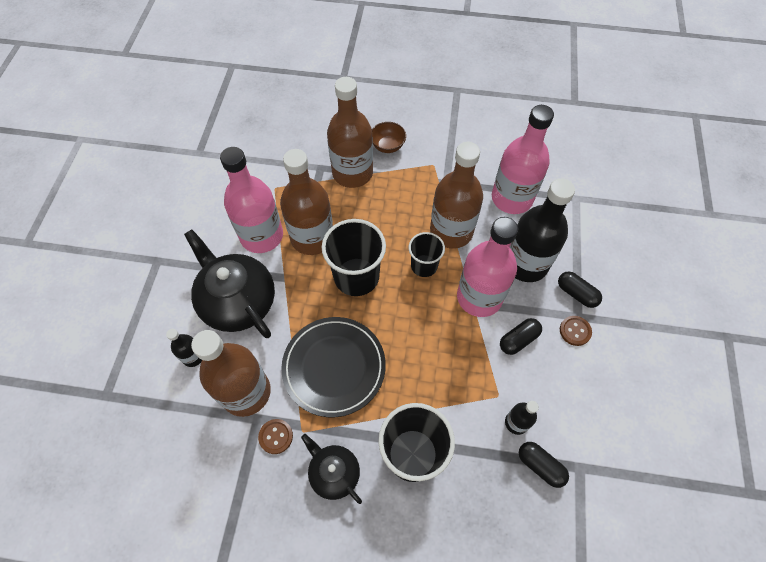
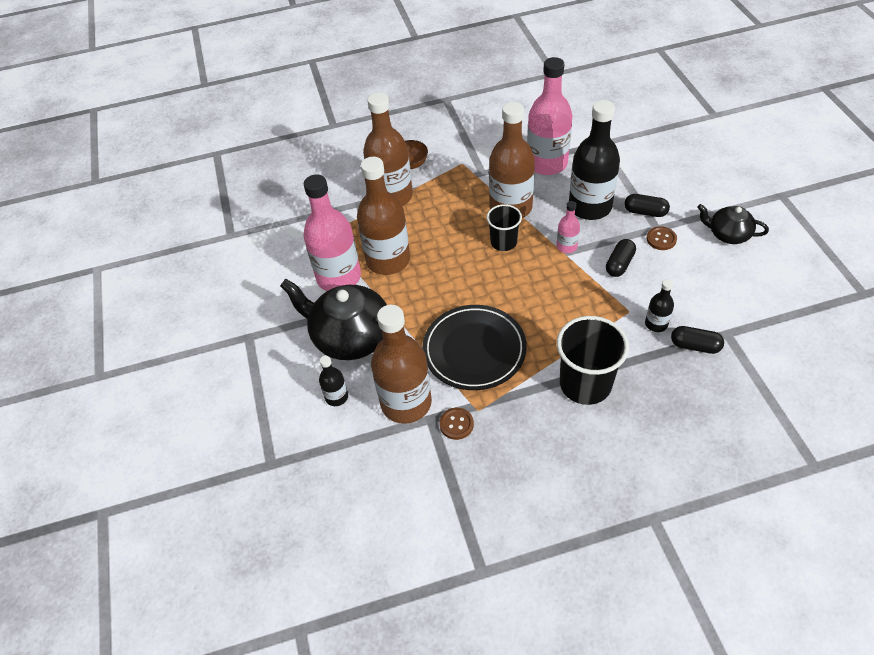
camera: 20 degrees left, 10 degrees down
black teapot [301,434,362,504] -> black teapot moved to [697,204,769,244]
black cup [322,219,386,296] -> none
pink bottle [457,217,518,317] -> pink bottle [557,201,580,253], size x0.46

